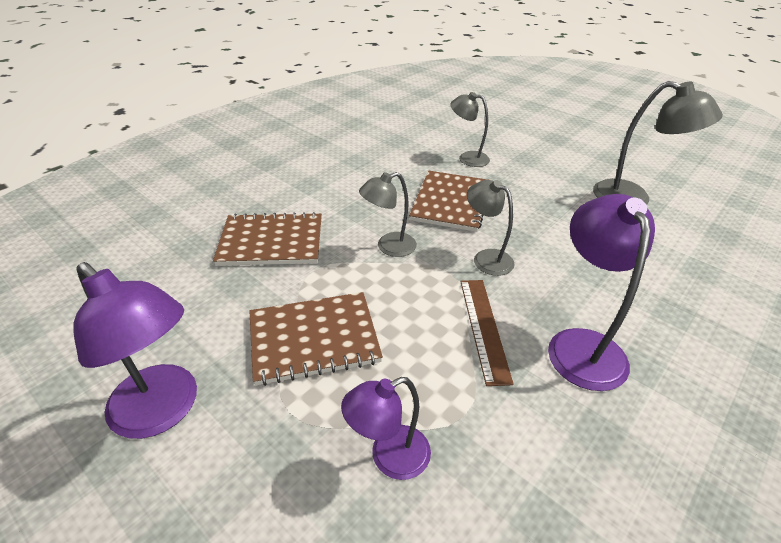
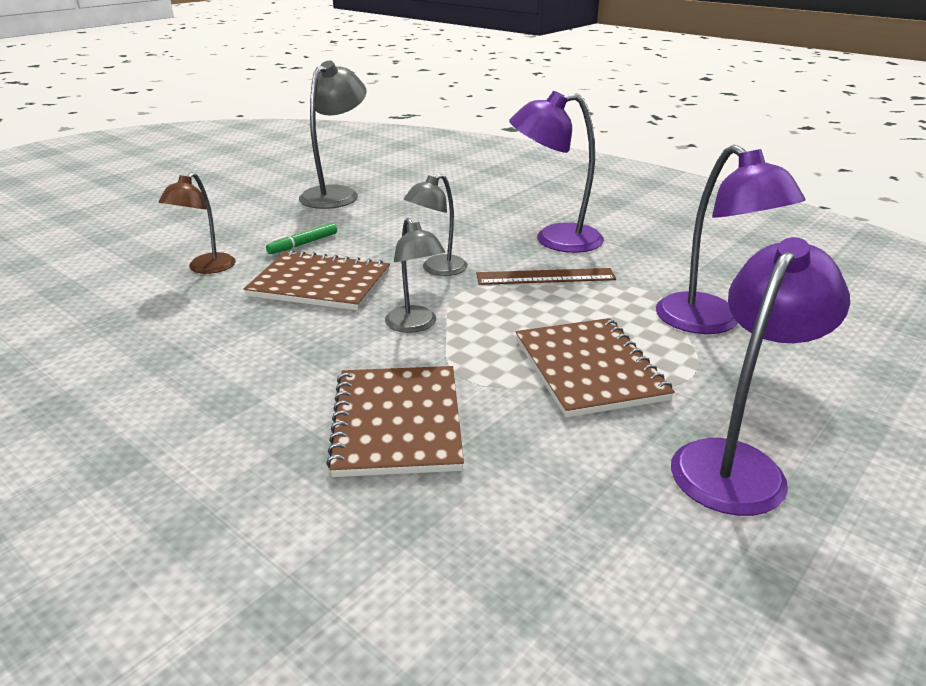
camera: 90 degrees left, 10 degrees down
purple lamp [341,377,431,480] -> purple lamp [656,144,805,334], size x1.59
grey lamp [450,92,490,167] -> brown lamp [158,172,236,274]
none -> green marker [266,223,337,254]

